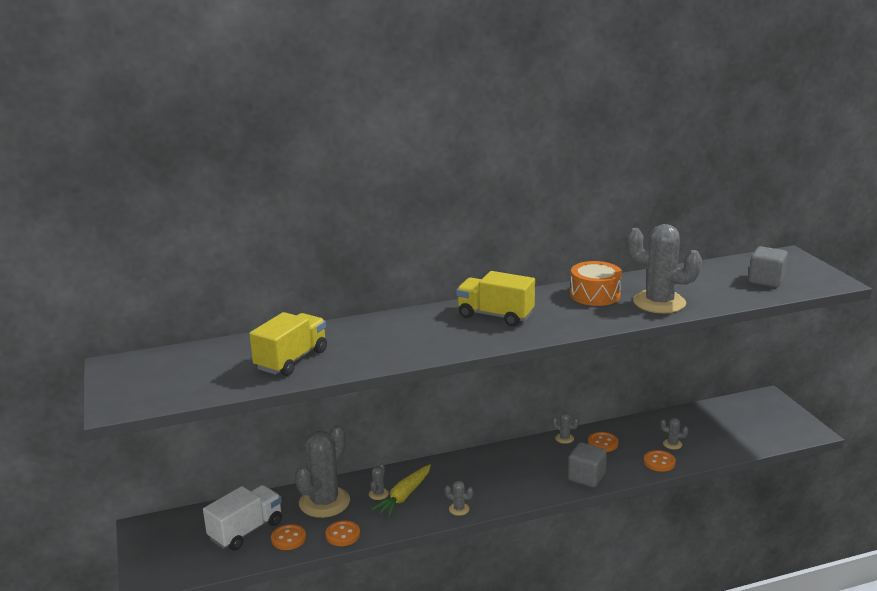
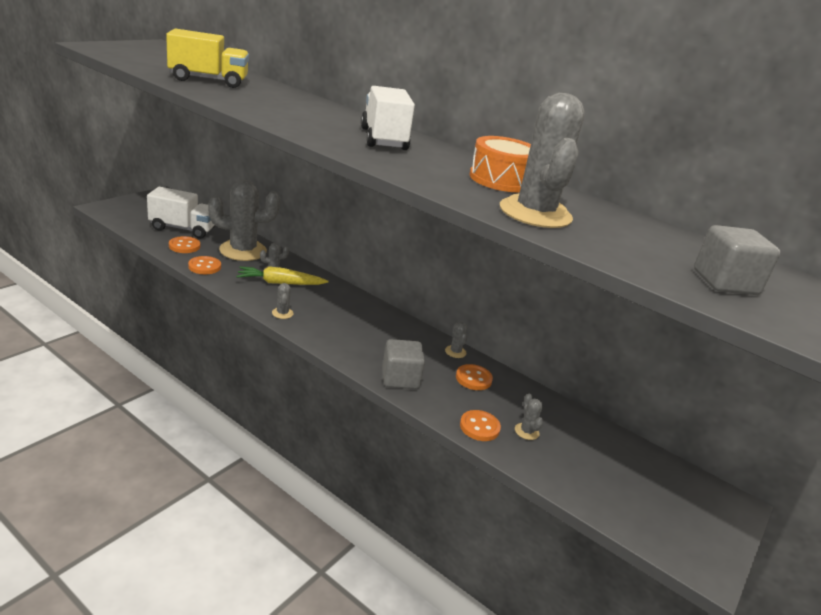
camera: 50 degrees right, 5 degrees up
yellow truck [456,271,535,326] -> white truck [361,86,415,150]

